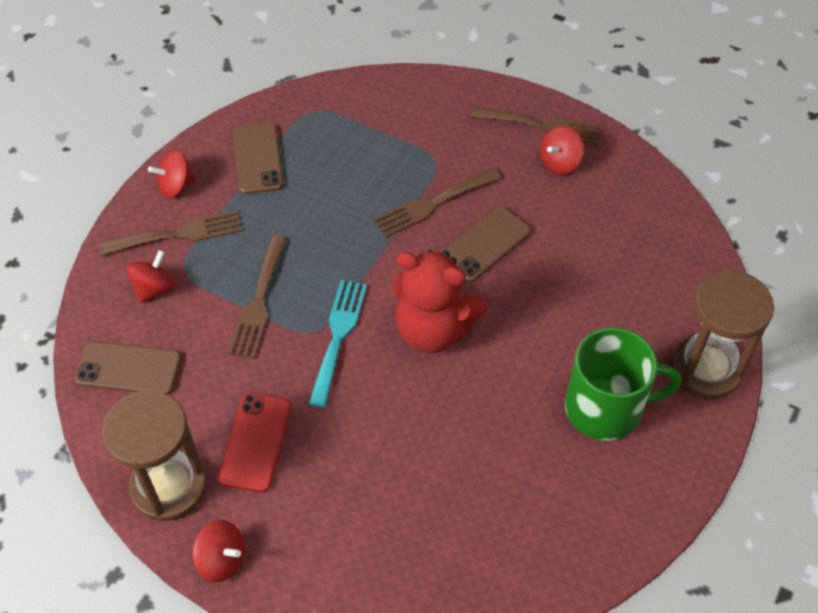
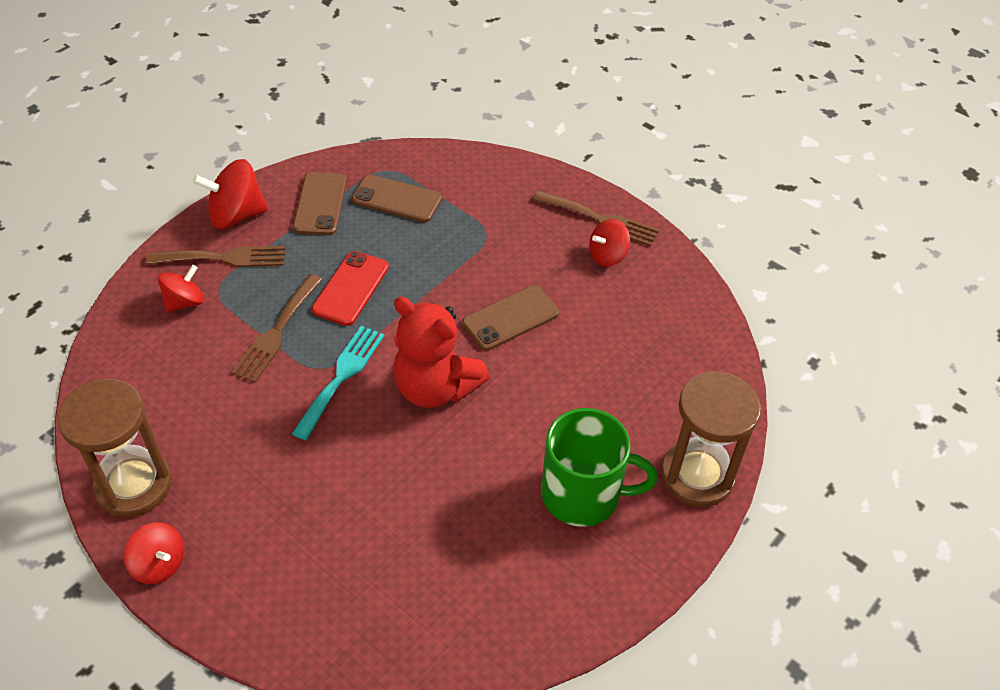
camera: 10 degrees right, 5 degrees down
brown phone [74,341,182,395] -> brown phone moved to [352,174,442,222]
red spinning top [148,150,196,198] -> red spinning top [192,159,268,229], size x1.57
red phone [218,393,292,492] -> red phone moved to [312,251,389,326]
brown fork [373,168,500,238] -> none

